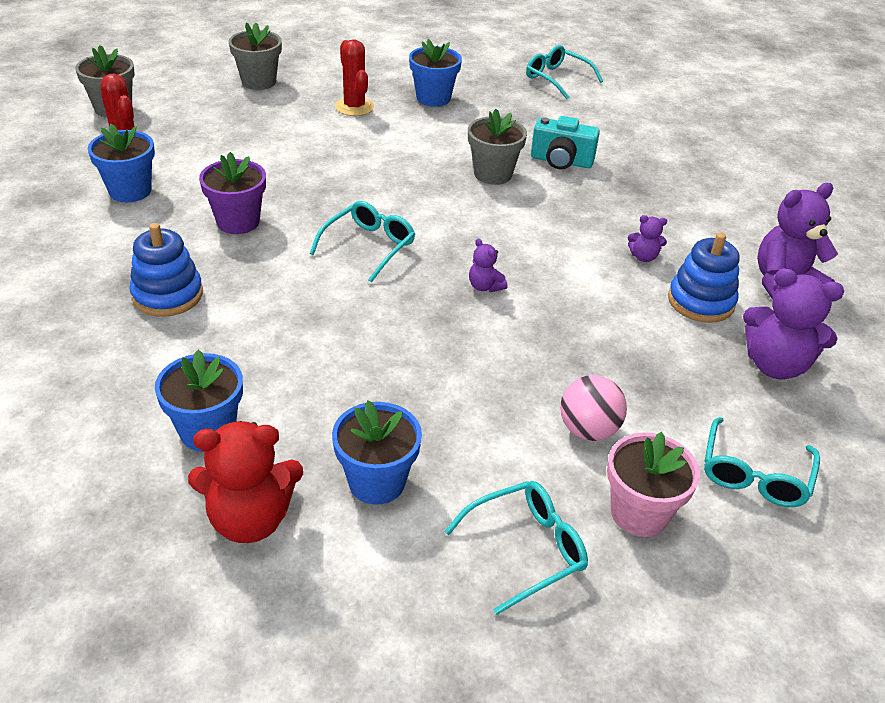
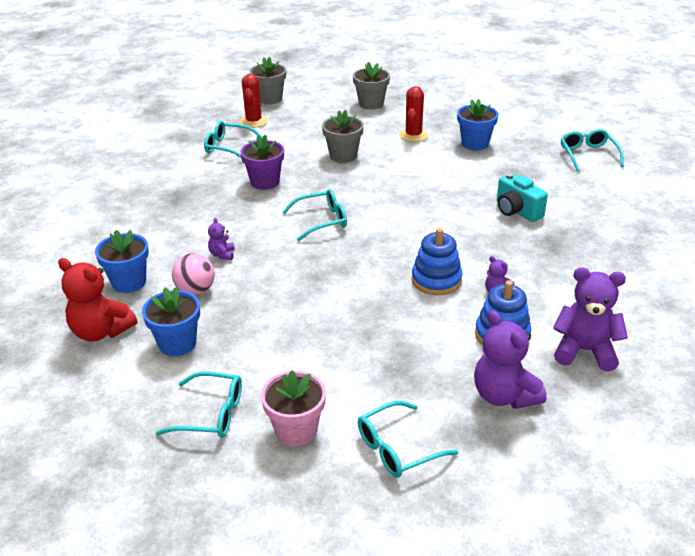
camera: 40 degrees right, 5 degrees down
blue flower pot [88,124,155,202] -> turquoise glasses [204,121,263,158]
blue stacking toy [129,223,203,317] -> blue stacking toy moved to [412,228,463,295]
grey flower pot [468,109,527,185] -> grey flower pot moved to [322,110,364,163]
purple teddy bear [469,239,508,292] -> purple teddy bear moved to [208,218,235,260]
pink ball [560,375,627,441] -> pink ball moved to [172,253,215,295]

